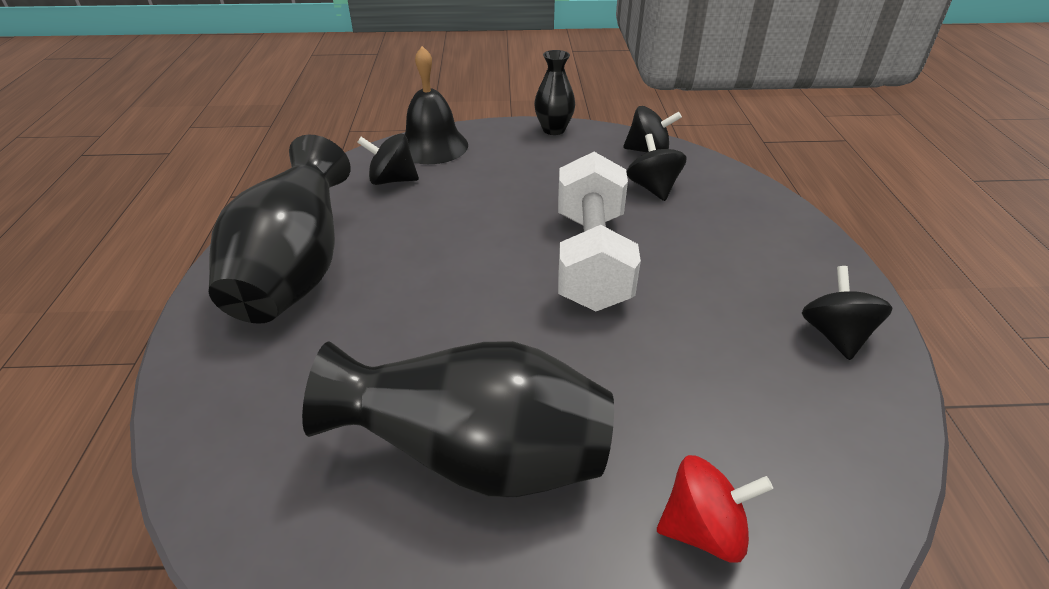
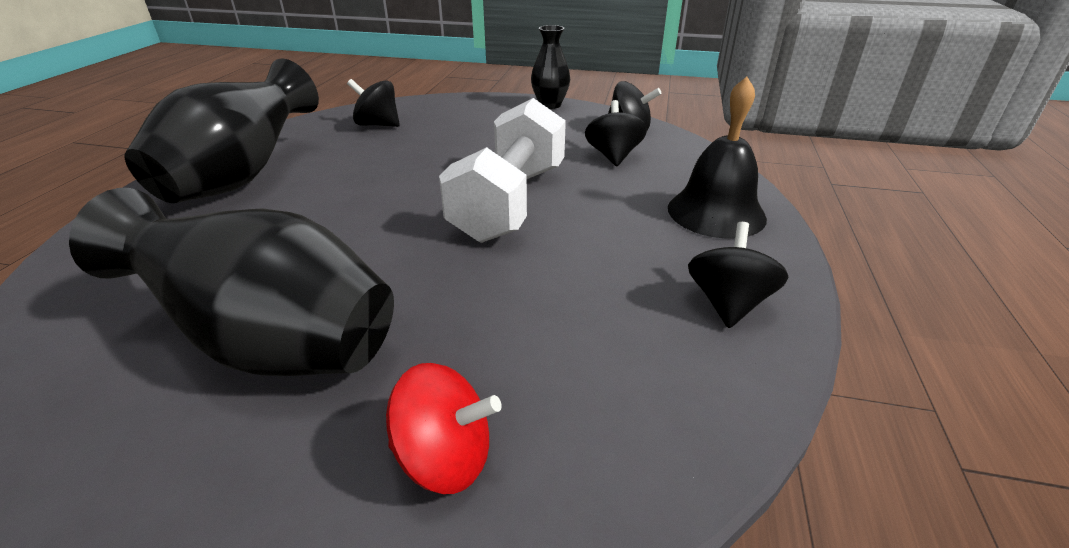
camera: 15 degrees right, 5 degrees down
black bell [405,46,468,164] -> black bell moved to [668,76,767,239]

